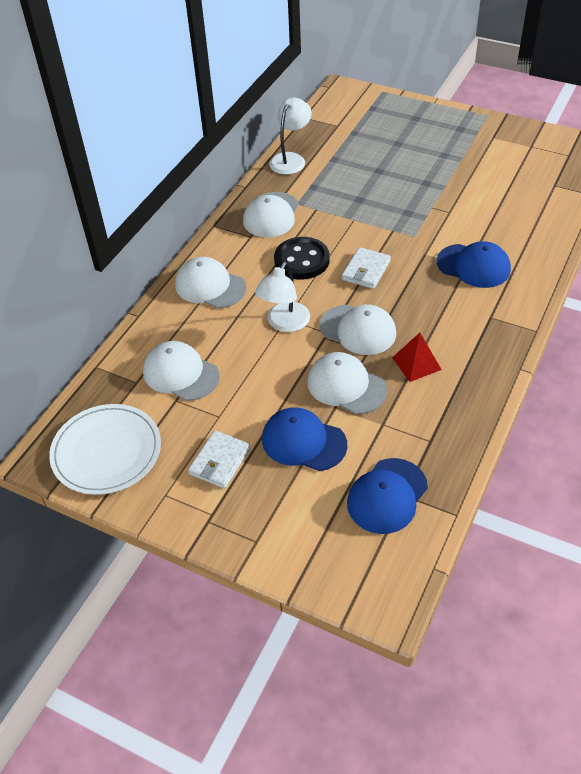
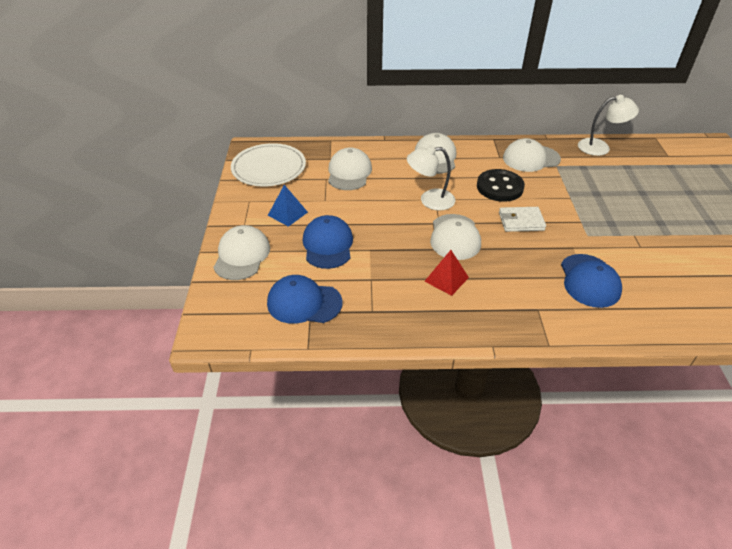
camera: 60 degrees right, 5 degrees down
white wallet [188,431,250,488] -> blue pyramid [268,185,308,227]
white cap [307,352,387,414] -> white cap moved to [213,225,270,280]

